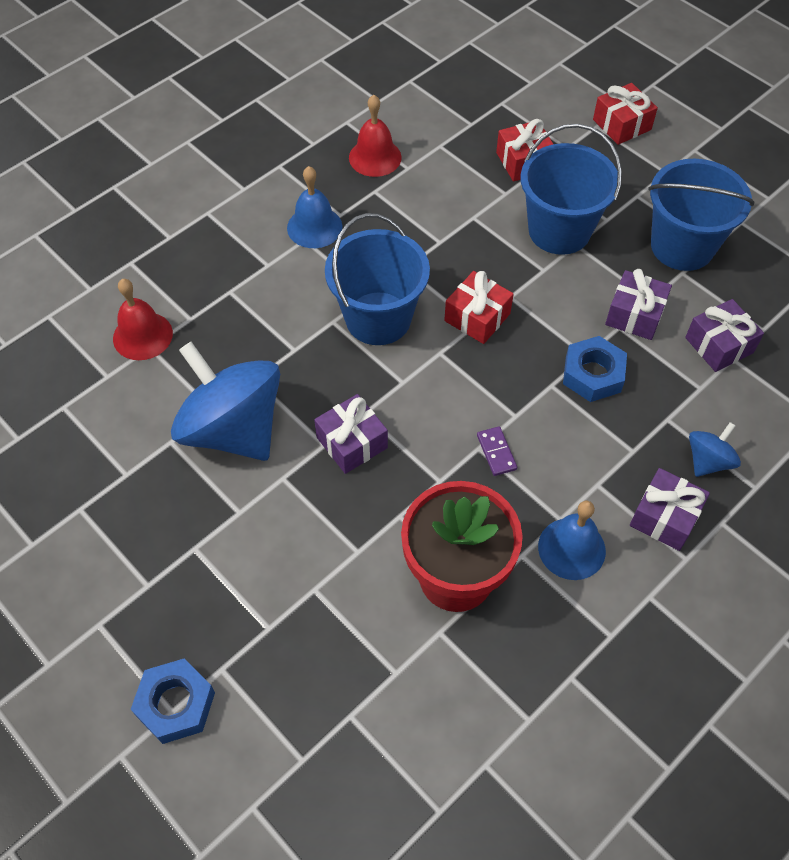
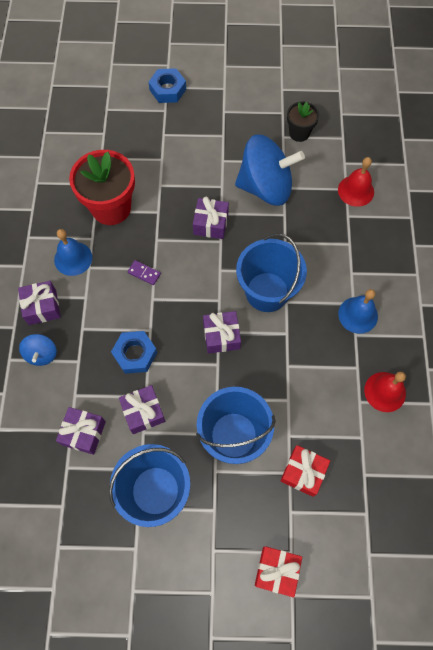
camera: 135 degrees right, 10 degrees up
red gift [444,271,514,344] -> purple gift [203,311,241,354]
none -> black flower pot [287,102,319,142]

